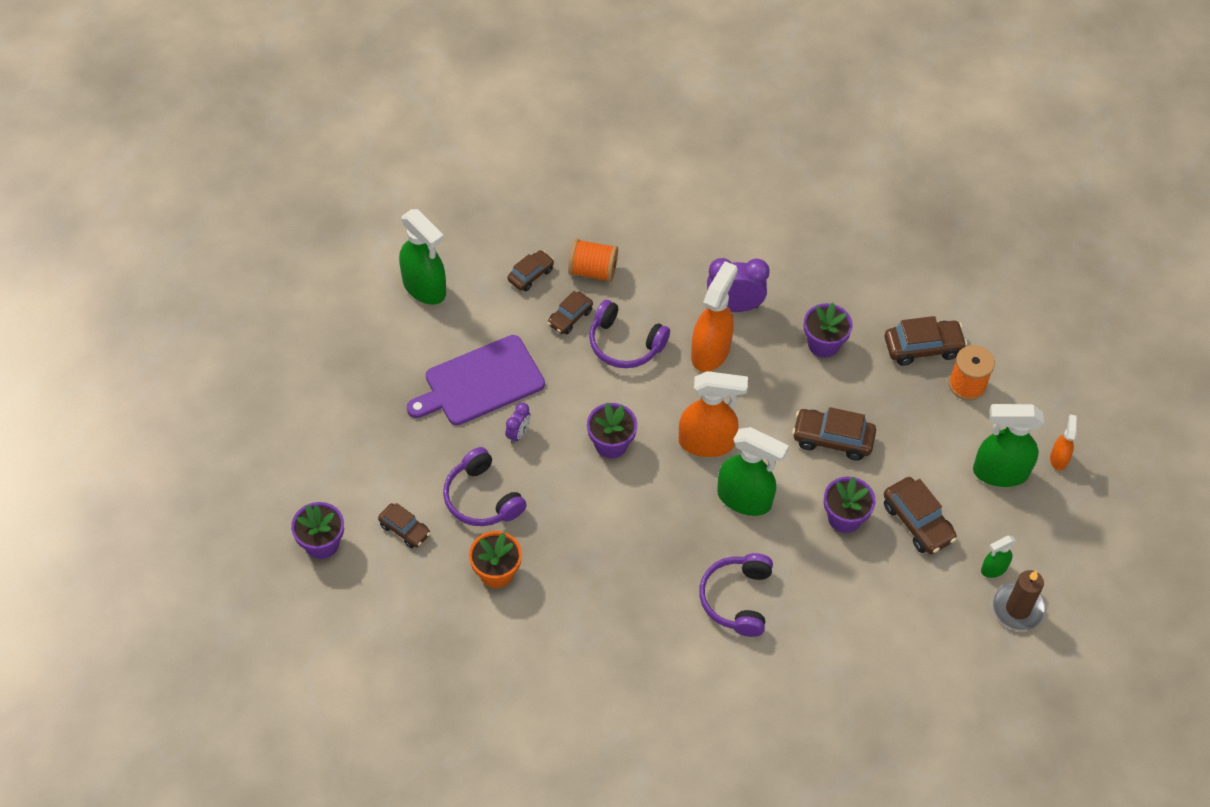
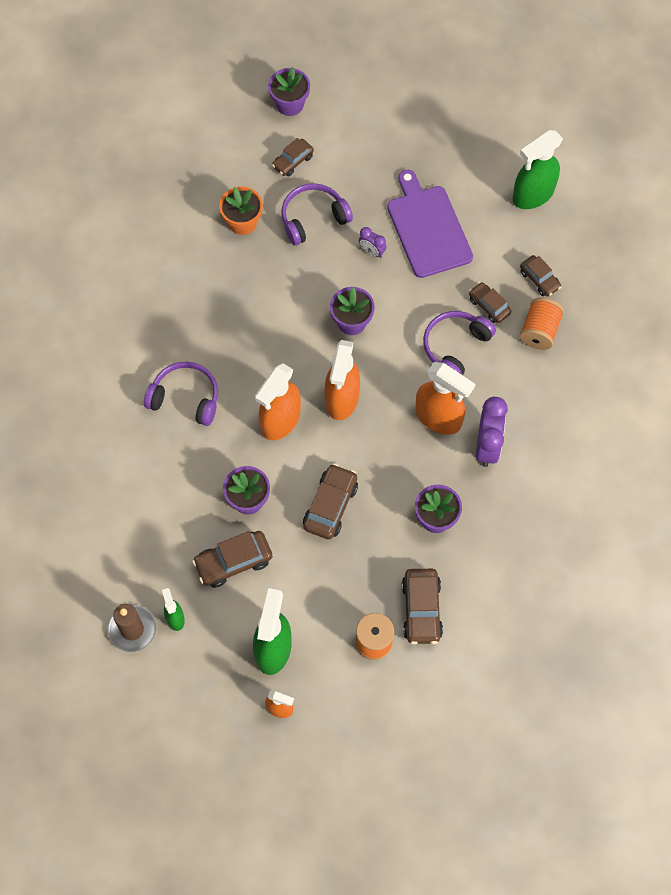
camera: 100 degrees right, 10 degrees up
green spray bottle [717,427,789,516] -> orange spray bottle [255,363,301,440]

